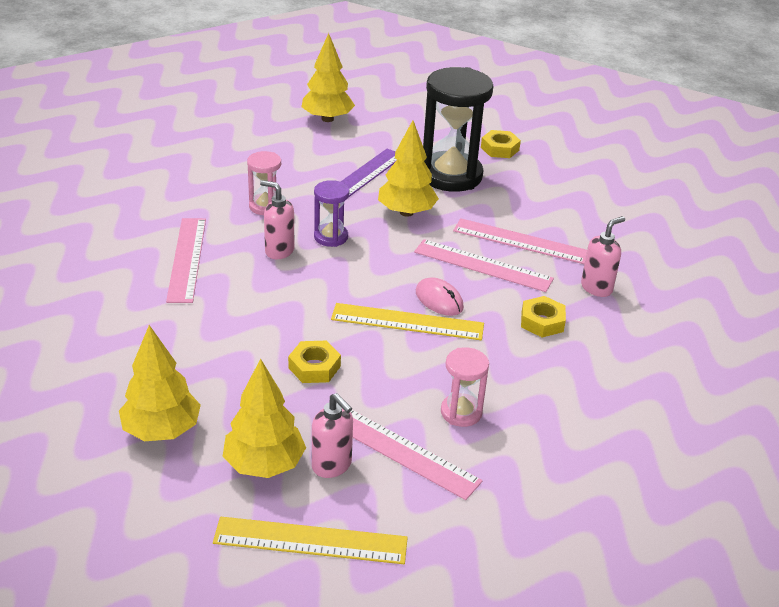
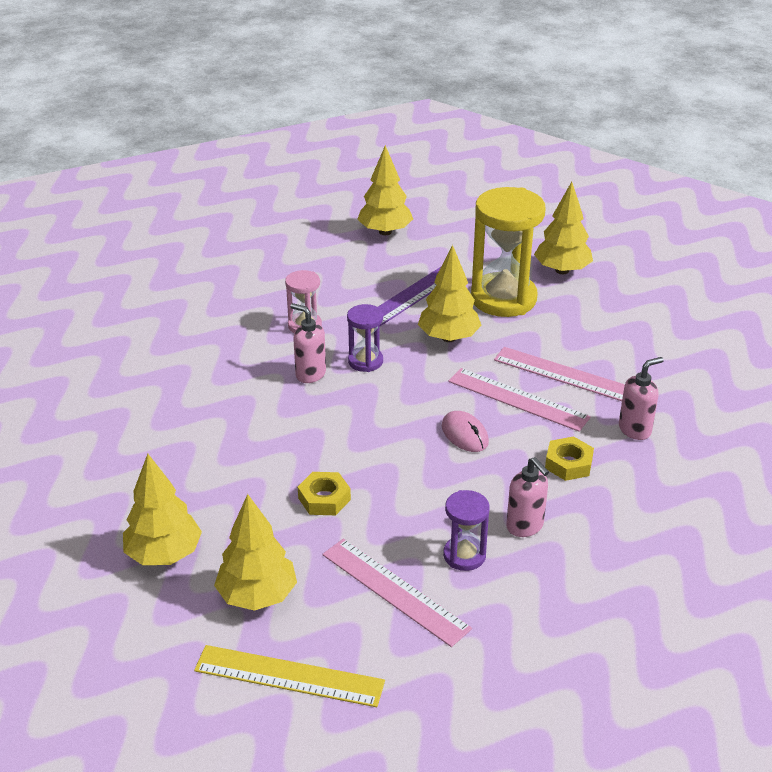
camera: 10 degrees right, 0 degrees up
pink ruler [166,218,206,303] -> none
pink soap dispenser [312,393,353,478] -> pink soap dispenser moved to [506,457,549,537]
yellow ruler [331,303,484,340] -> none
black hourglass [423,67,493,192] -> yellow hourglass [471,187,546,317]
pink hourglass [441,347,489,427] -> purple hourglass [443,490,490,571]
yellow nut [481,130,521,158] -> yellow tree [534,182,593,274]

